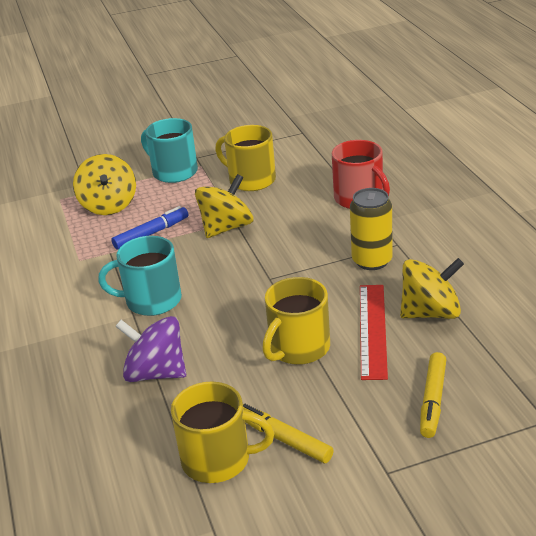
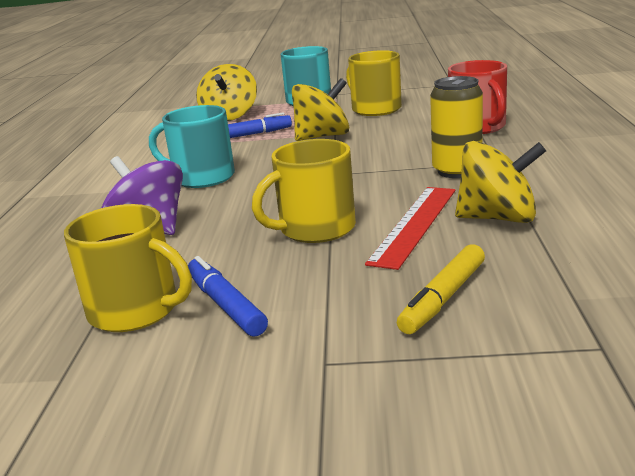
camera: 20 degrees right, 10 degrees down
yellow marker [243,404,334,463] -> blue marker [188,256,268,337]

